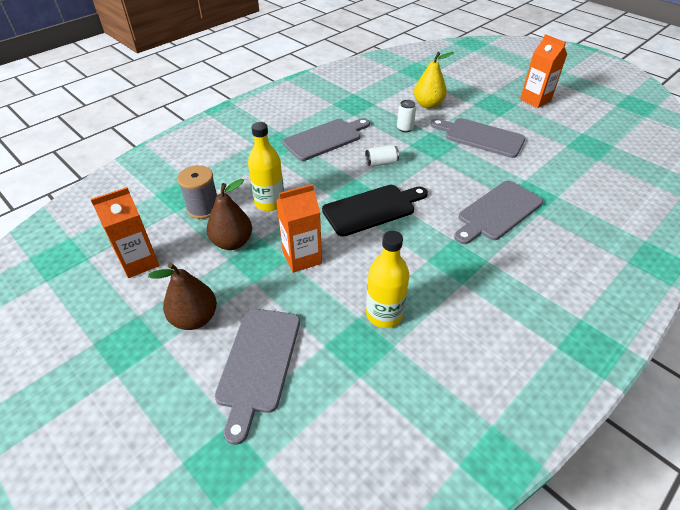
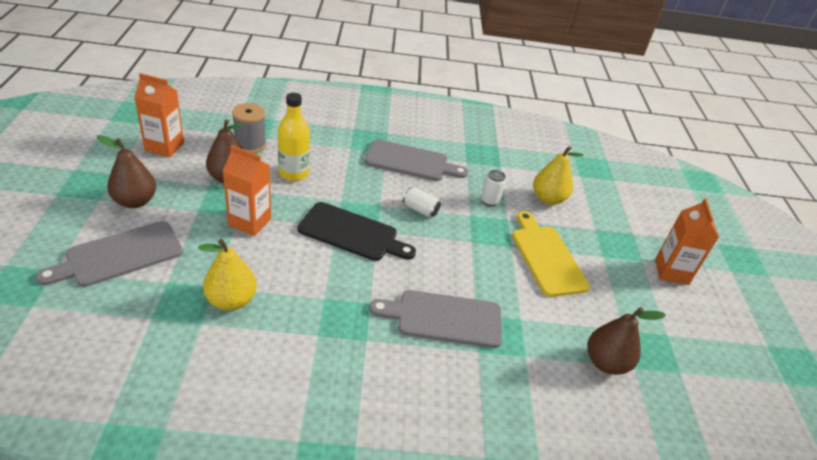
camera: 40 degrees right, 5 degrees down
yellow bottle [366,231,409,328] -> yellow pear [198,239,257,311]
grey cutting board [430,118,525,158] -> yellow cutting board [512,211,590,297]
none -> brown pear [588,307,666,375]

